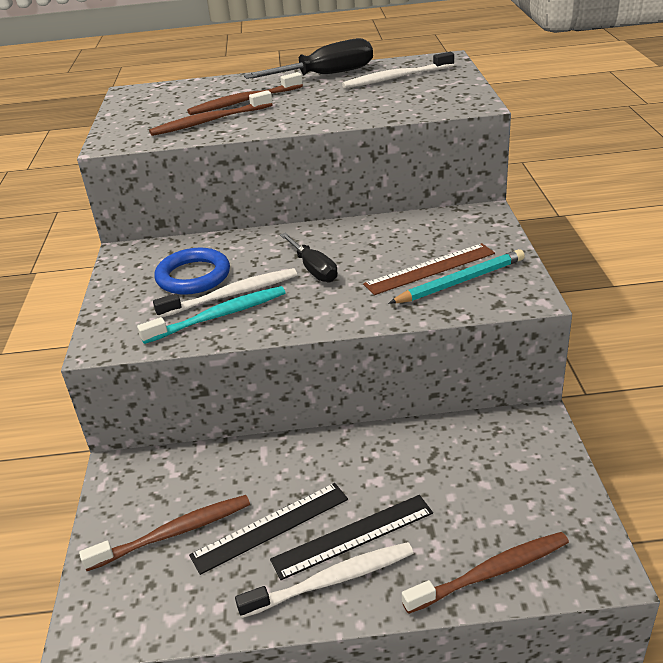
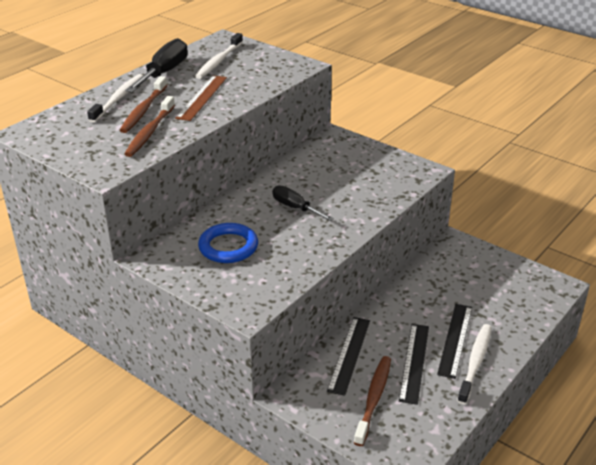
camera: 50 degrees left, 0 degrees up
turquoise toothbrush [137,286,285,344] -> none
white toothbrush [153,268,297,318] -> white toothbrush moved to [87,74,143,123]
black screwdriver [280,233,338,282] -> black screwdriver turned 150 degrees counterclockwise [272,185,334,221]
brown ruler [363,243,495,295] -> brown ruler moved to [175,75,227,121]
turquoise pencil [388,249,525,304] -> none
brown toothbrush [402,532,569,614] -> none
none -> black ruler [327,317,370,396]

